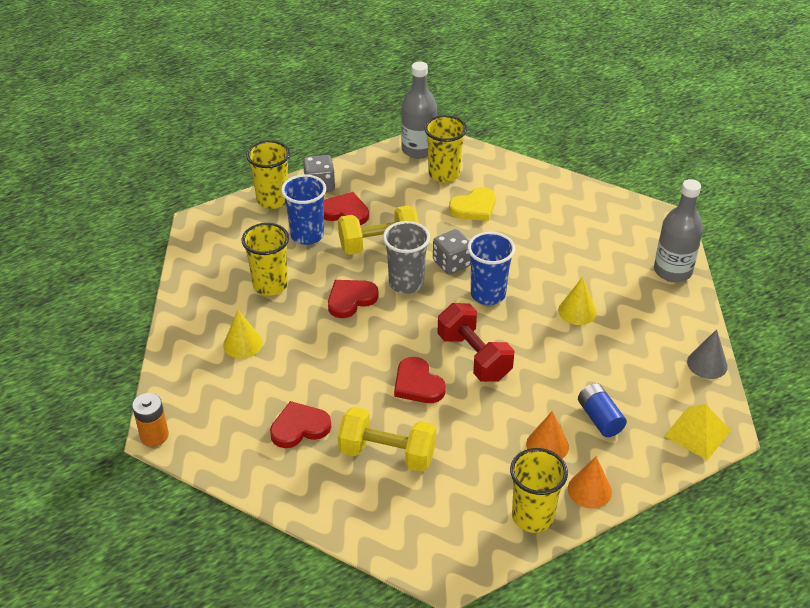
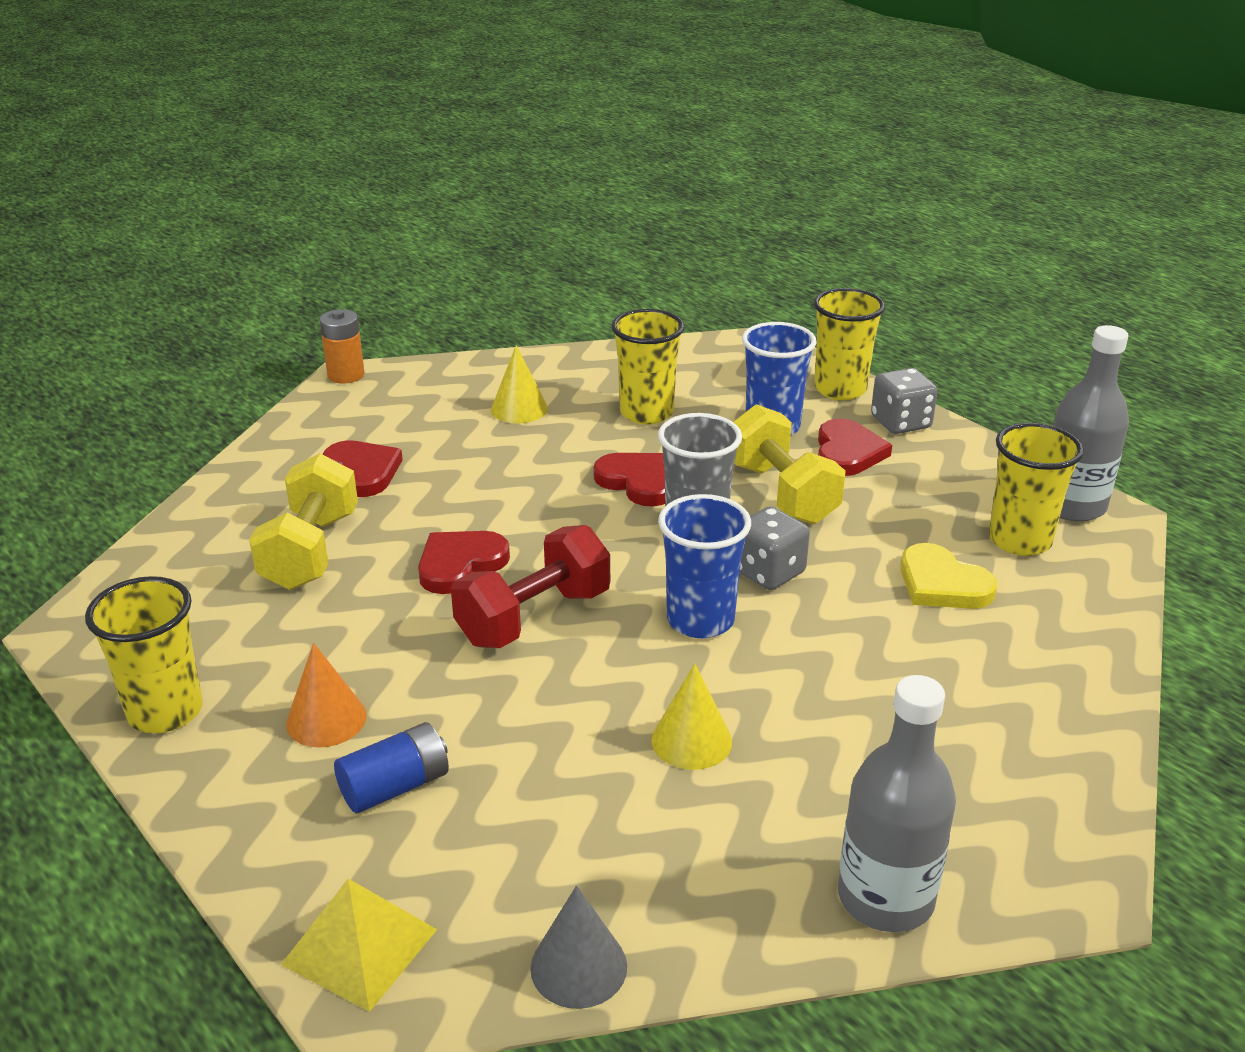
camera: 80 degrees right, 10 degrees down
orange cone [568,457,612,509] -> none

